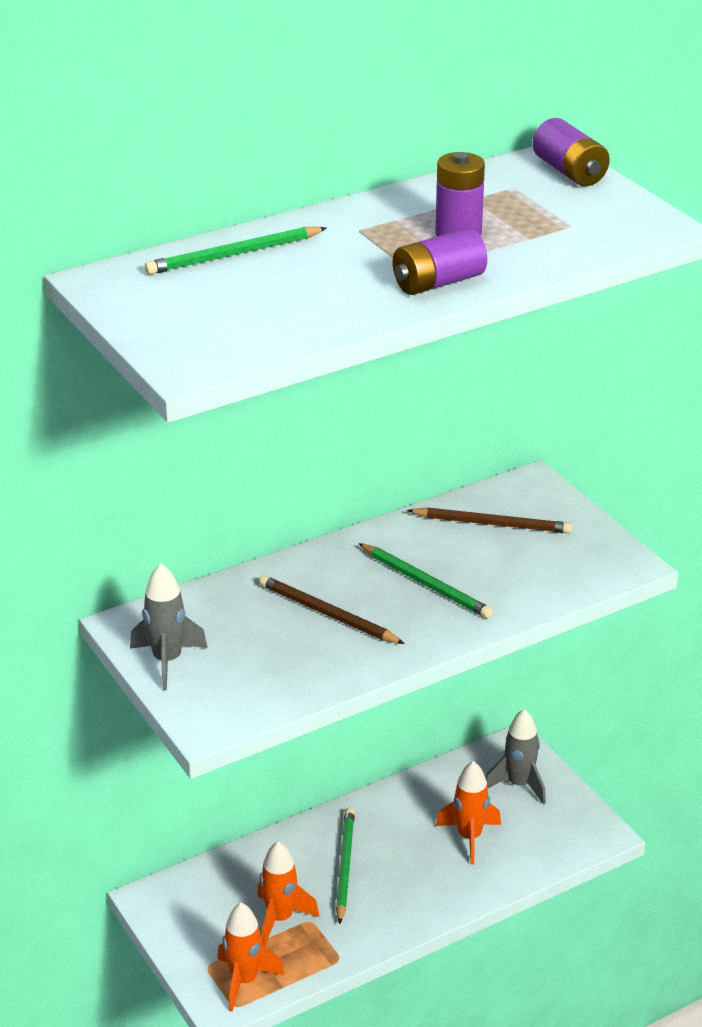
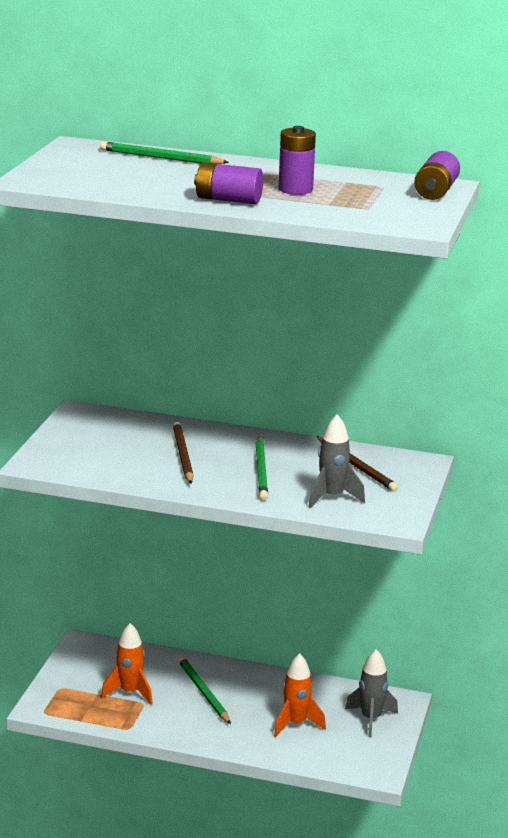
camera: 45 degrees right, 10 degrees down
grey rocket [130,563,208,690] -> grey rocket moved to [308,414,365,509]
orange rocket [217,903,284,1012] -> none
green pencil [336,808,355,924] -> green pencil turned 75 degrees counterclockwise [178,657,231,724]

